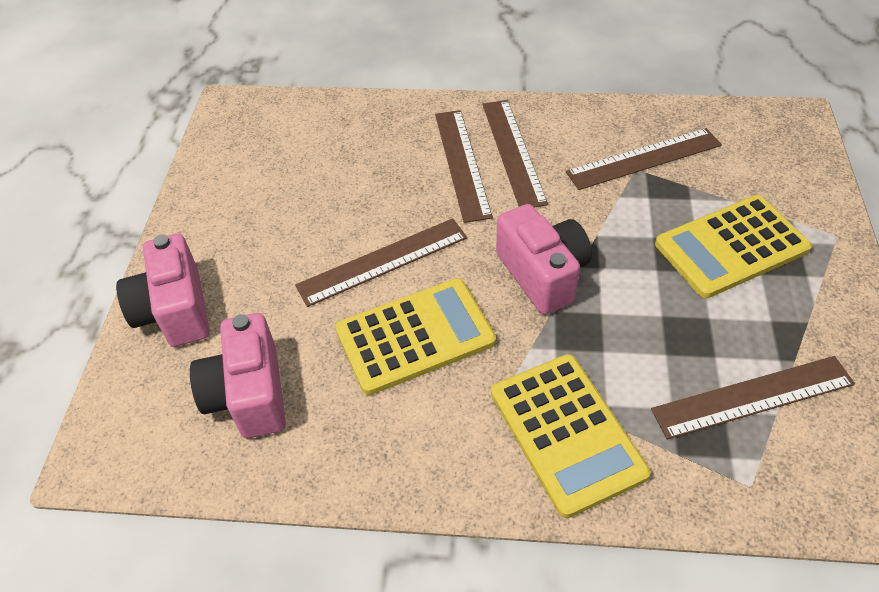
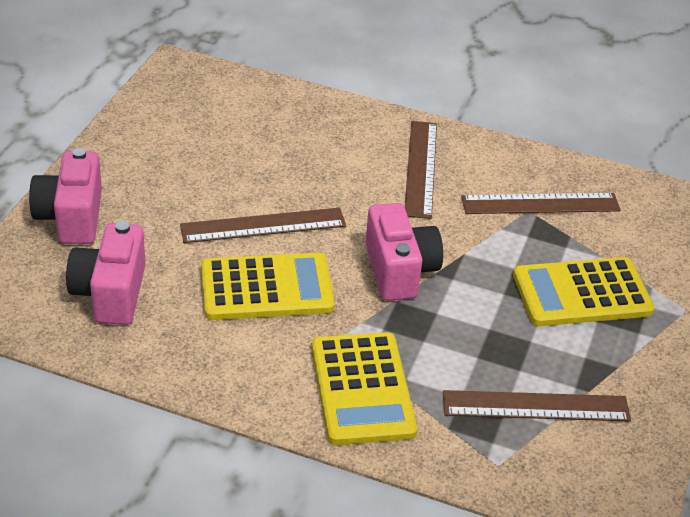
camera: 10 degrees right, 10 degrees down
brown ruler [435,110,493,223] -> none

